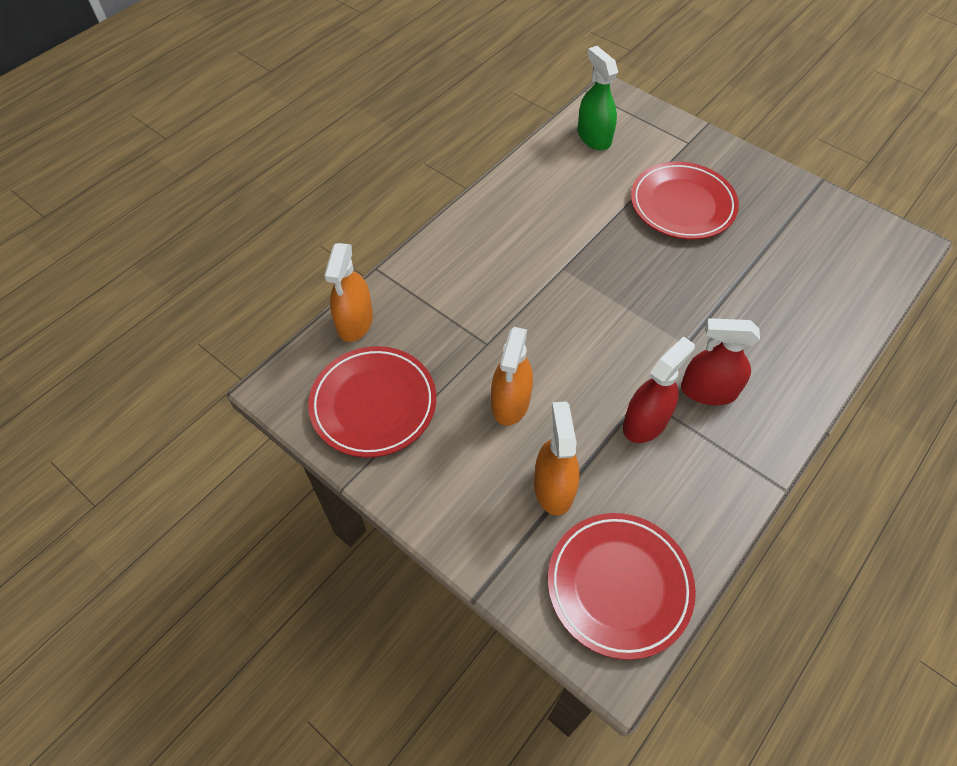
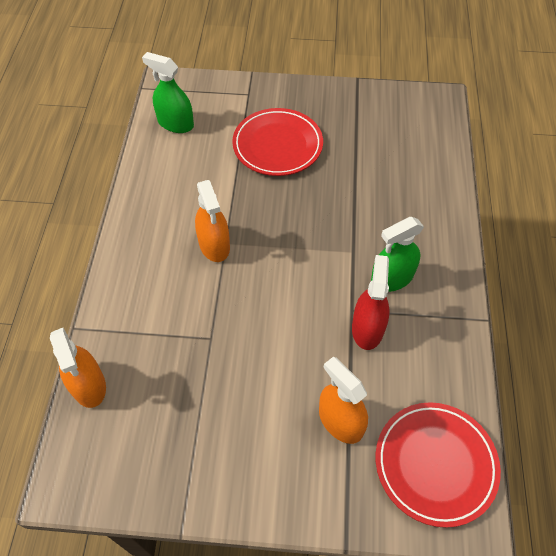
camera: 35 degrees left, 0 degrees up
red plate [308,346,436,458] -> none
orange spray bottle [491,327,533,426] -> orange spray bottle moved to [195,180,230,262]
red spray bottle [681,318,760,405] -> green spray bottle [371,217,424,292]

